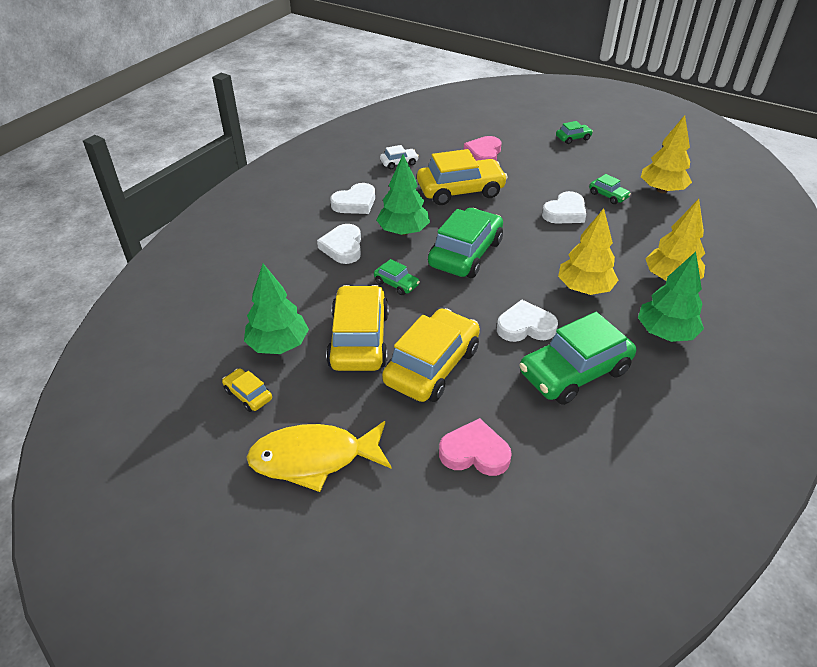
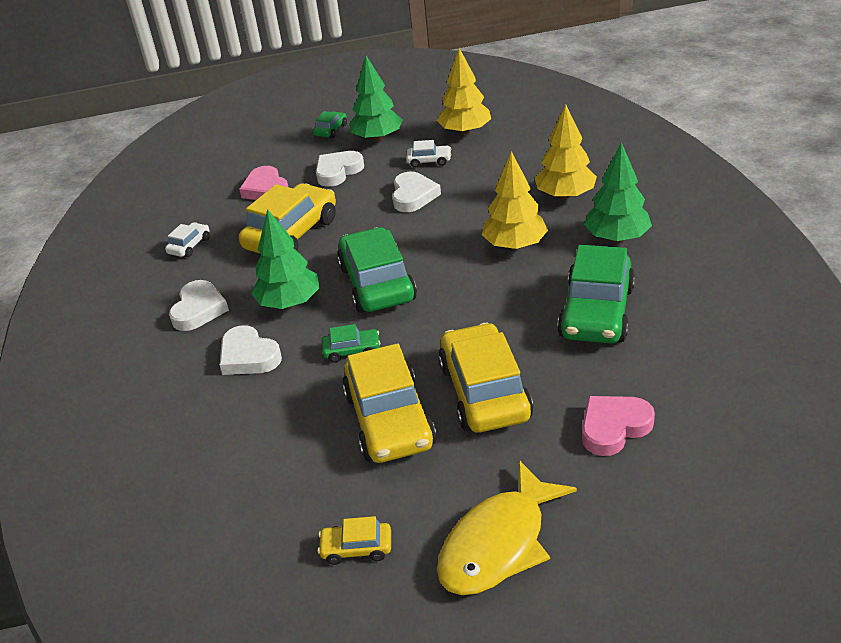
camera: 40 degrees left, 5 degrees down
green tree [244,264,309,354] -> green tree moved to [349,56,403,142]
yellow car [326,285,389,371] -> yellow car turned 150 degrees counterclockwise [342,343,436,463]
white heart [497,300,558,342] -> white heart moved to [316,151,364,187]
green car [589,174,631,204] -> white car [406,140,451,168]

